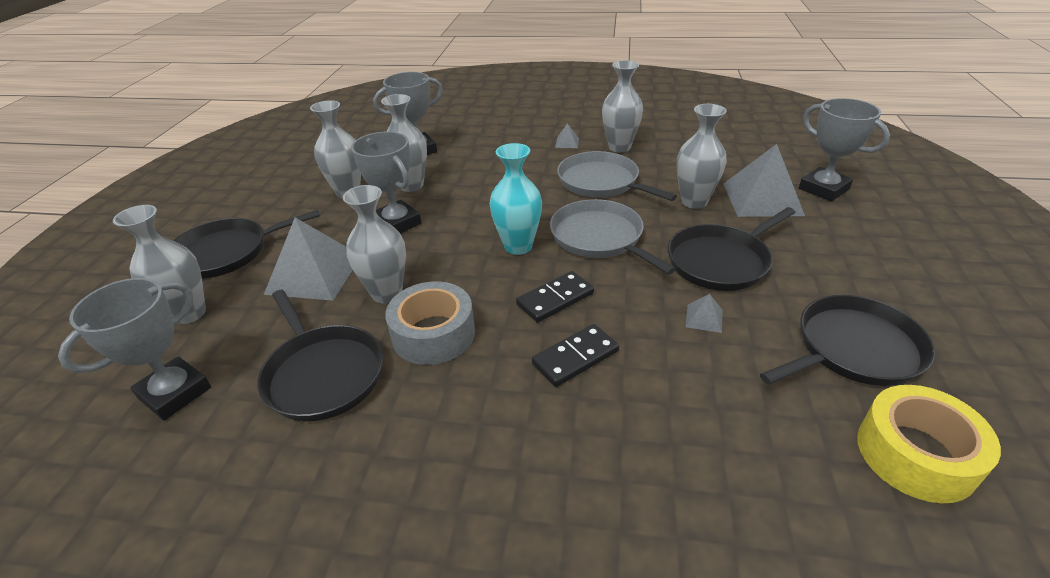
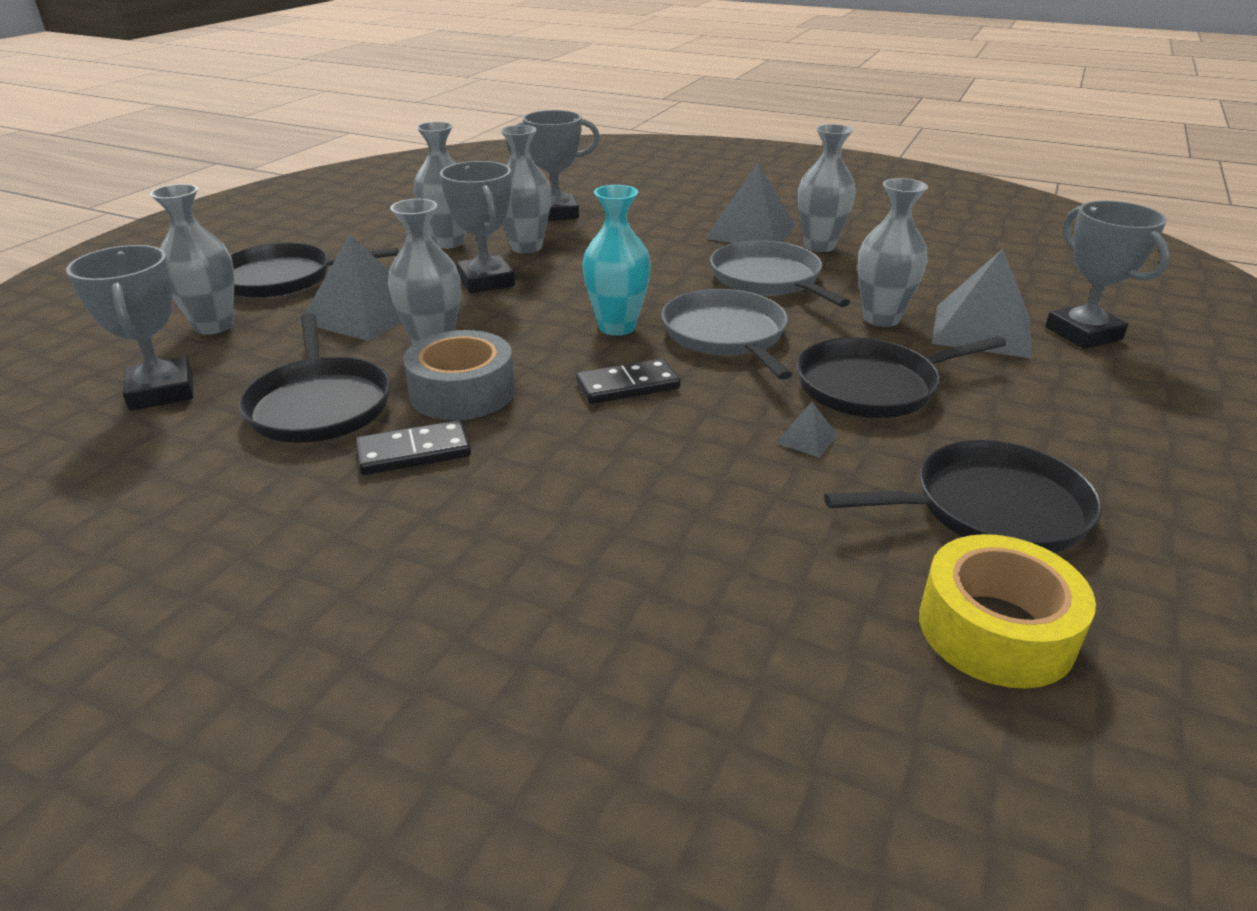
camera: 15 degrees right, 5 degrees down
grey trophy [58,278,211,420] -> grey trophy turned 75 degrees counterclockwise [66,245,193,411]
black domino [532,324,619,387] -> black domino moved to [356,420,471,475]
grey pyramid [555,123,579,148] -> grey pyramid [705,163,797,243], size x2.37

